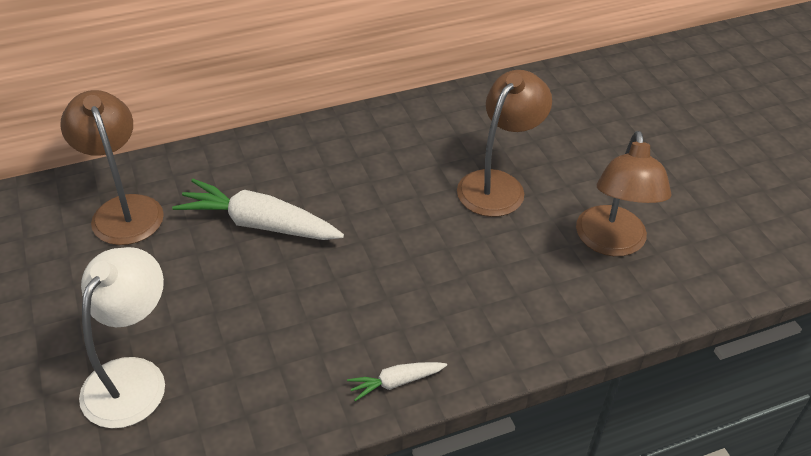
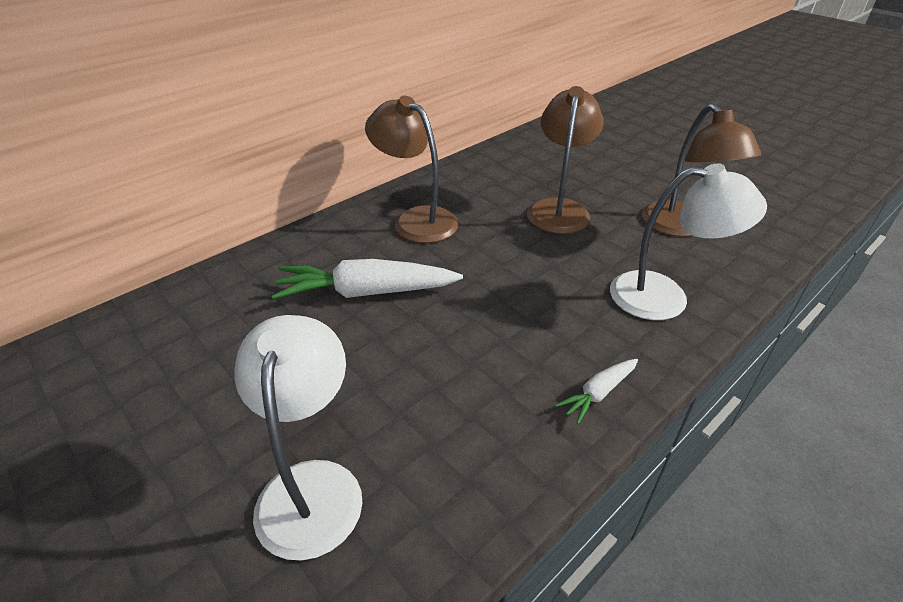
camera: 20 degrees left, 5 degrees down
brown lamp [60,90,164,245] -> brown lamp moved to [365,96,459,243]
none -> white lamp [610,163,767,320]

